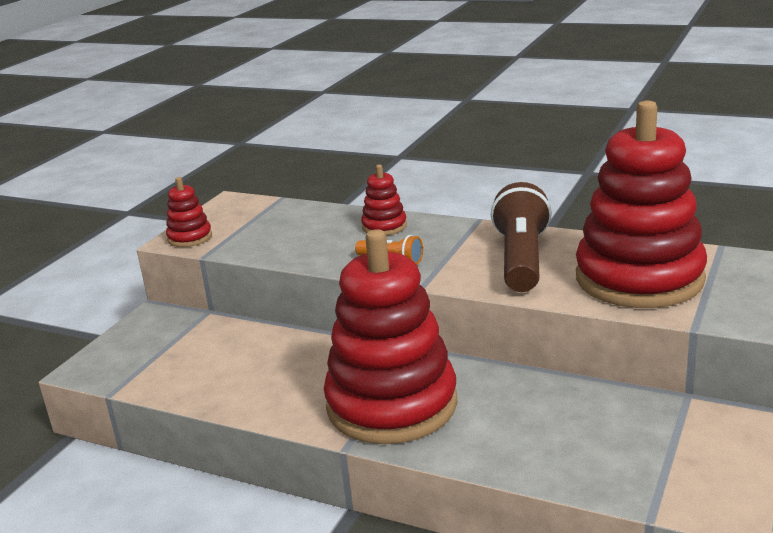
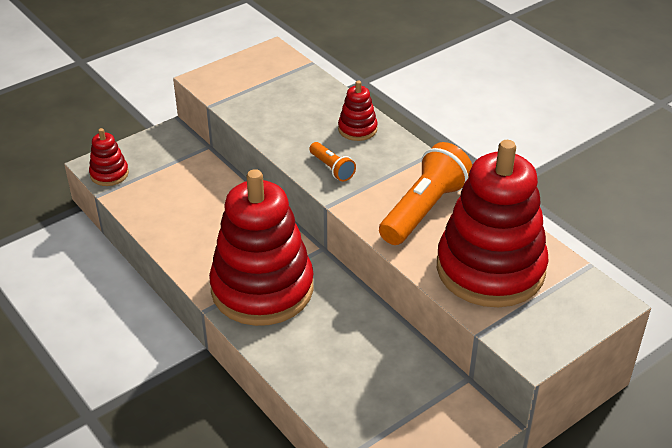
camera: 25 degrees right, 15 degrees up
red stacking toy [166,177,212,247] -> red stacking toy moved to [89,128,129,186]
brown flashlight [491,182,552,292] -> orange flashlight [379,142,472,245]

